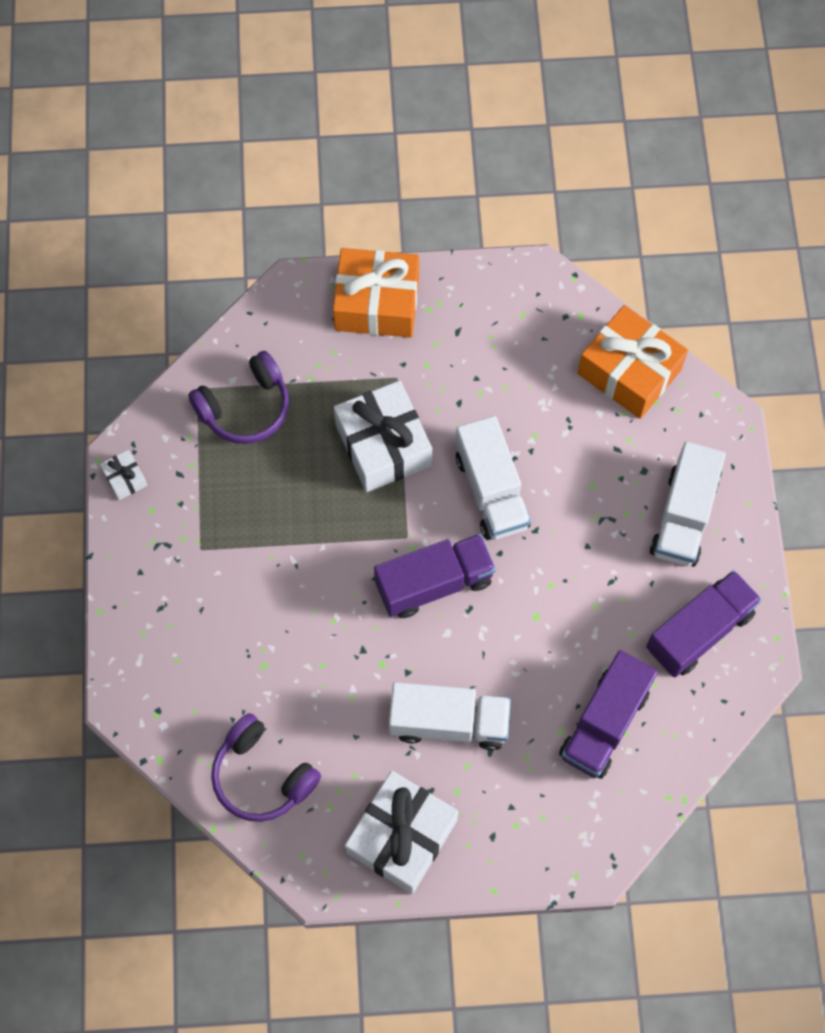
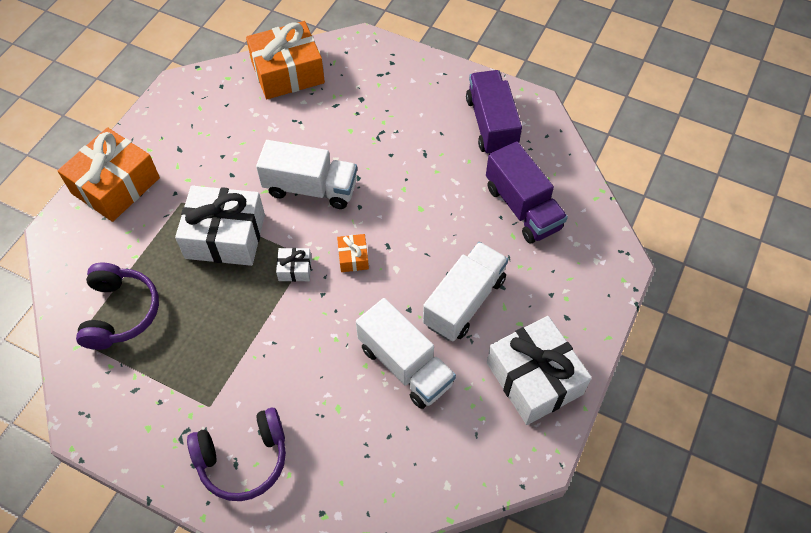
camera: 60 degrees left, 10 degrees down
white gift [100,450,147,500] -> white gift moved to [276,248,312,282]
purple headphones [211,713,321,822] -> purple headphones moved to [187,408,286,501]
purple truck [374,534,496,618] -> orange gift [337,234,369,272]
white truck [650,442,726,567] -> white truck moved to [356,298,456,409]

